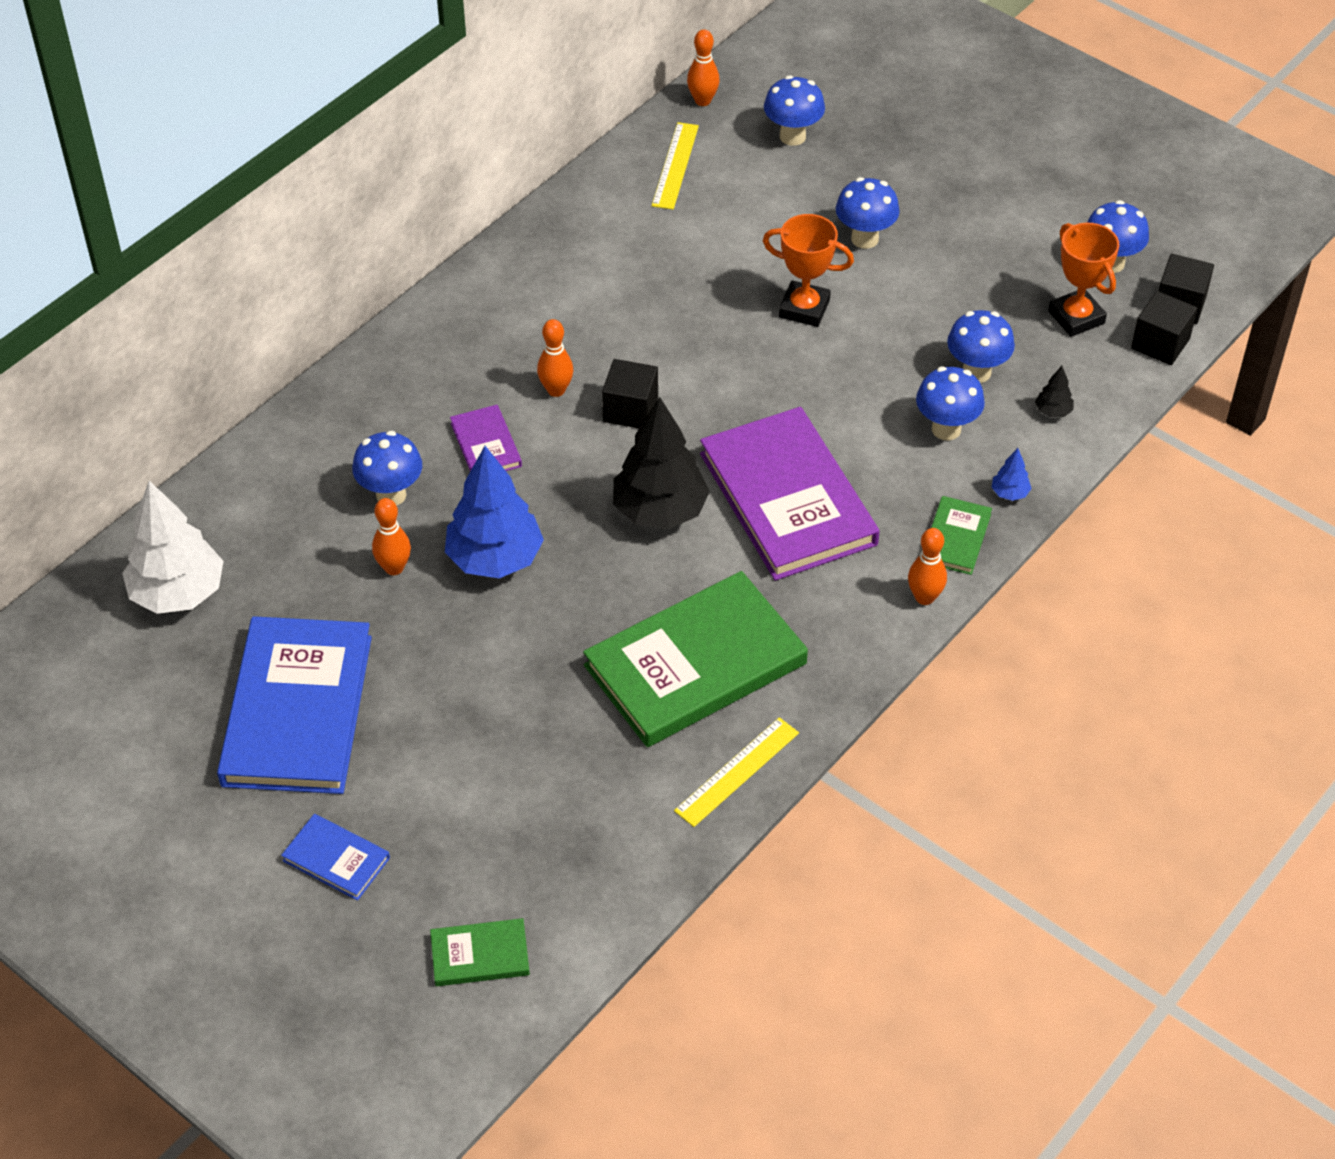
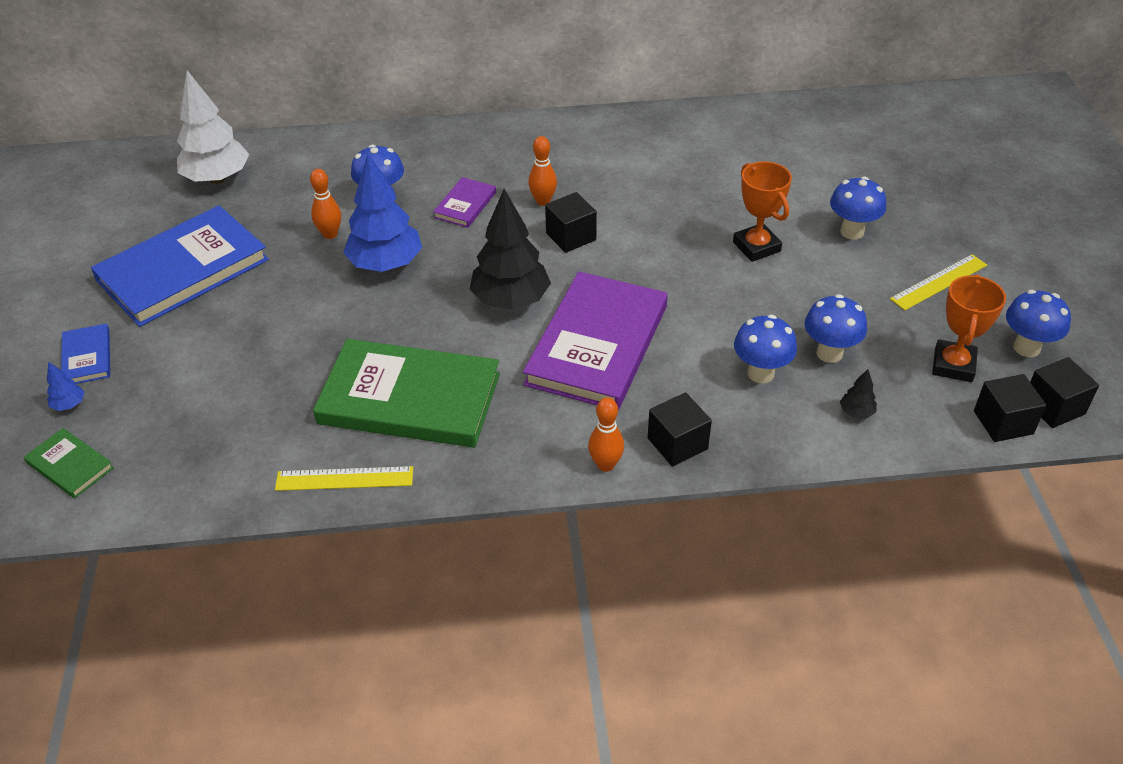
camera: 45 degrees right, 5 degrees down
yellow ruler [652,122,699,210] -> yellow ruler moved to [890,254,987,310]
orange bowling pin [687,29,720,106] -> none
blue mushroom [764,75,825,146] -> none
green book [931,496,992,575] -> black cube [648,392,712,467]
blue tree [991,448,1032,501] -> blue tree moved to [47,362,84,411]

